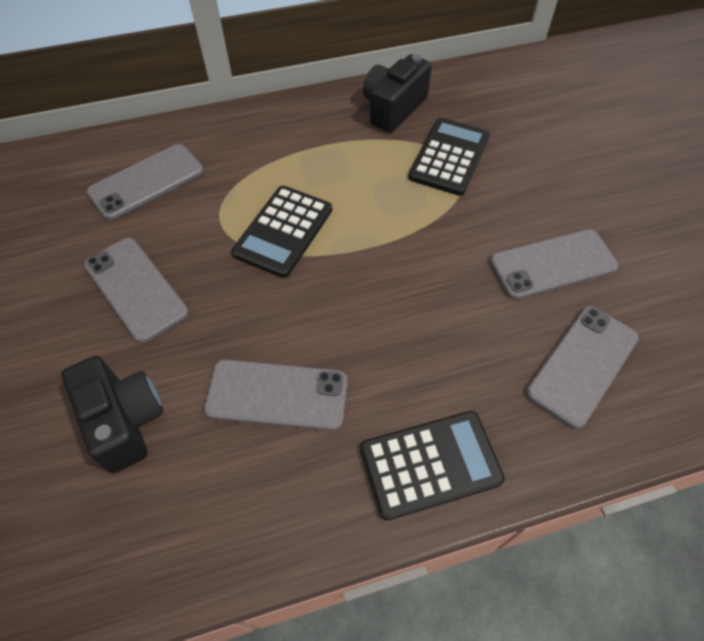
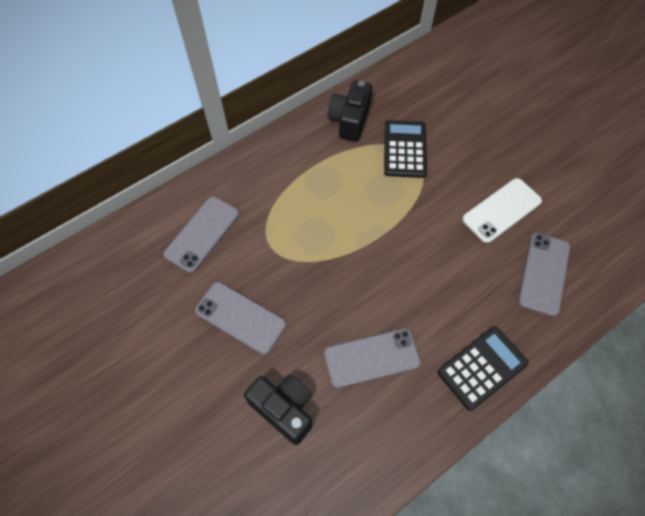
camera: 20 degrees left, 5 degrees up
black calculator [231,186,332,278] -> none
grey phone [490,229,618,300] -> white phone [462,178,542,243]

